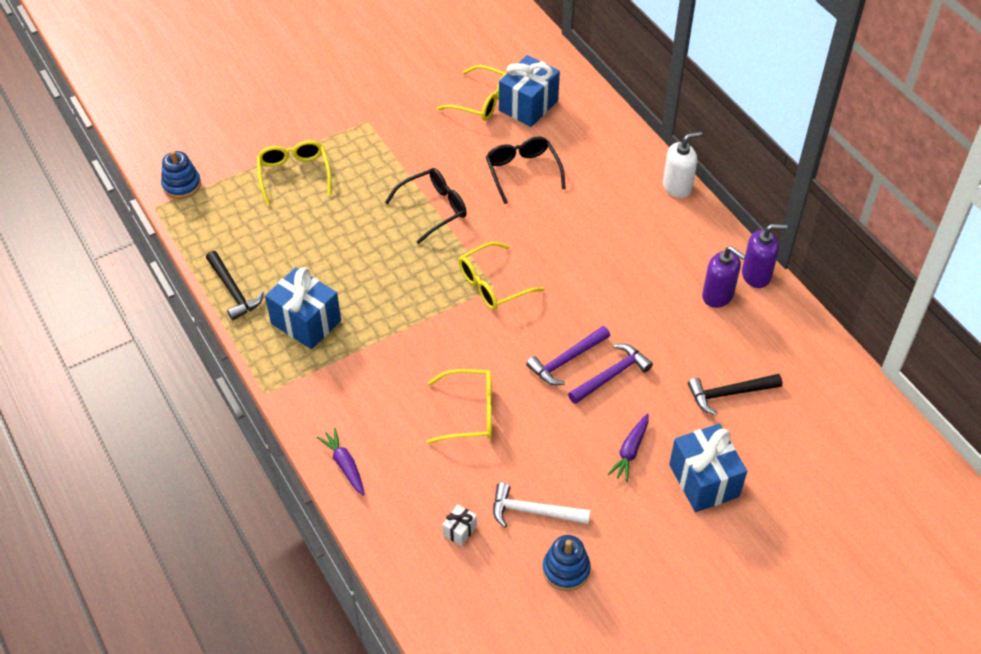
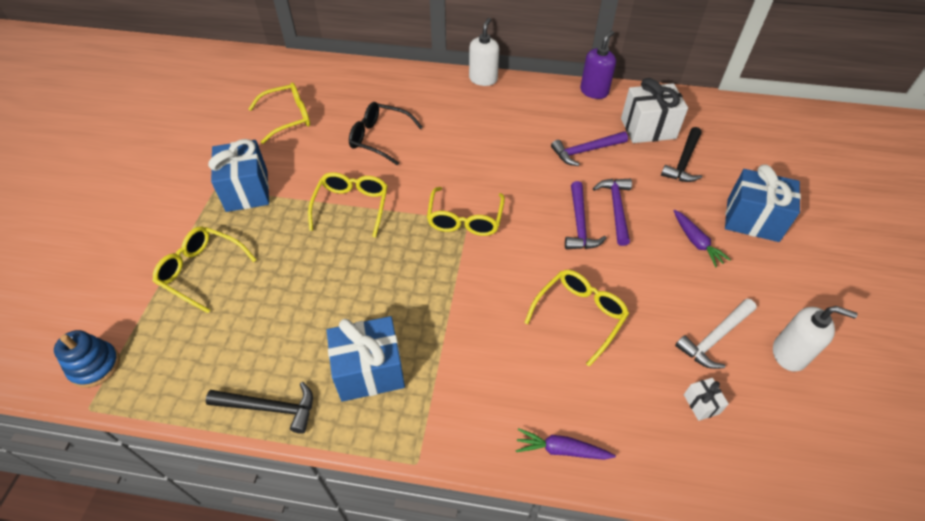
camera: 50 degrees left, 0 degrees up
black glasses [385,168,467,244] -> yellow glasses [308,172,388,238]
blue gift [499,55,560,127] -> blue gift moved to [208,139,269,212]
blue stacking toy [543,535,591,591] -> white soap dispenser [773,306,858,372]
purple soap dispenser [702,246,746,308] -> none
none -> purple hammer [551,131,628,166]
none -> white gift [621,78,688,143]

